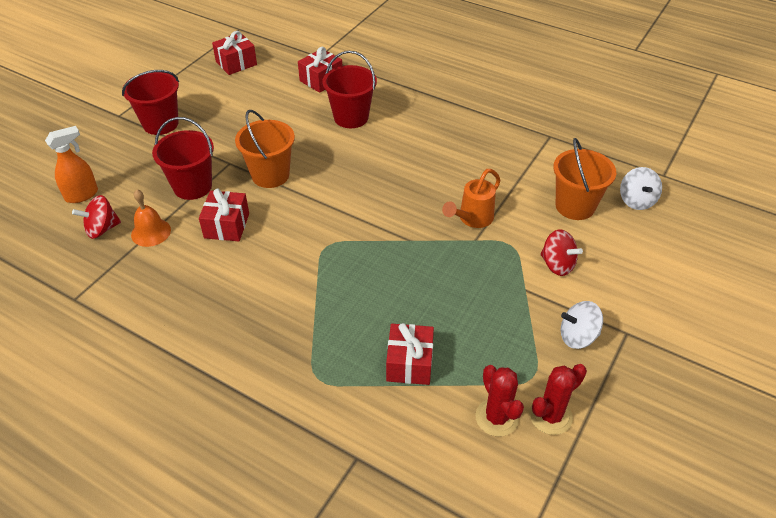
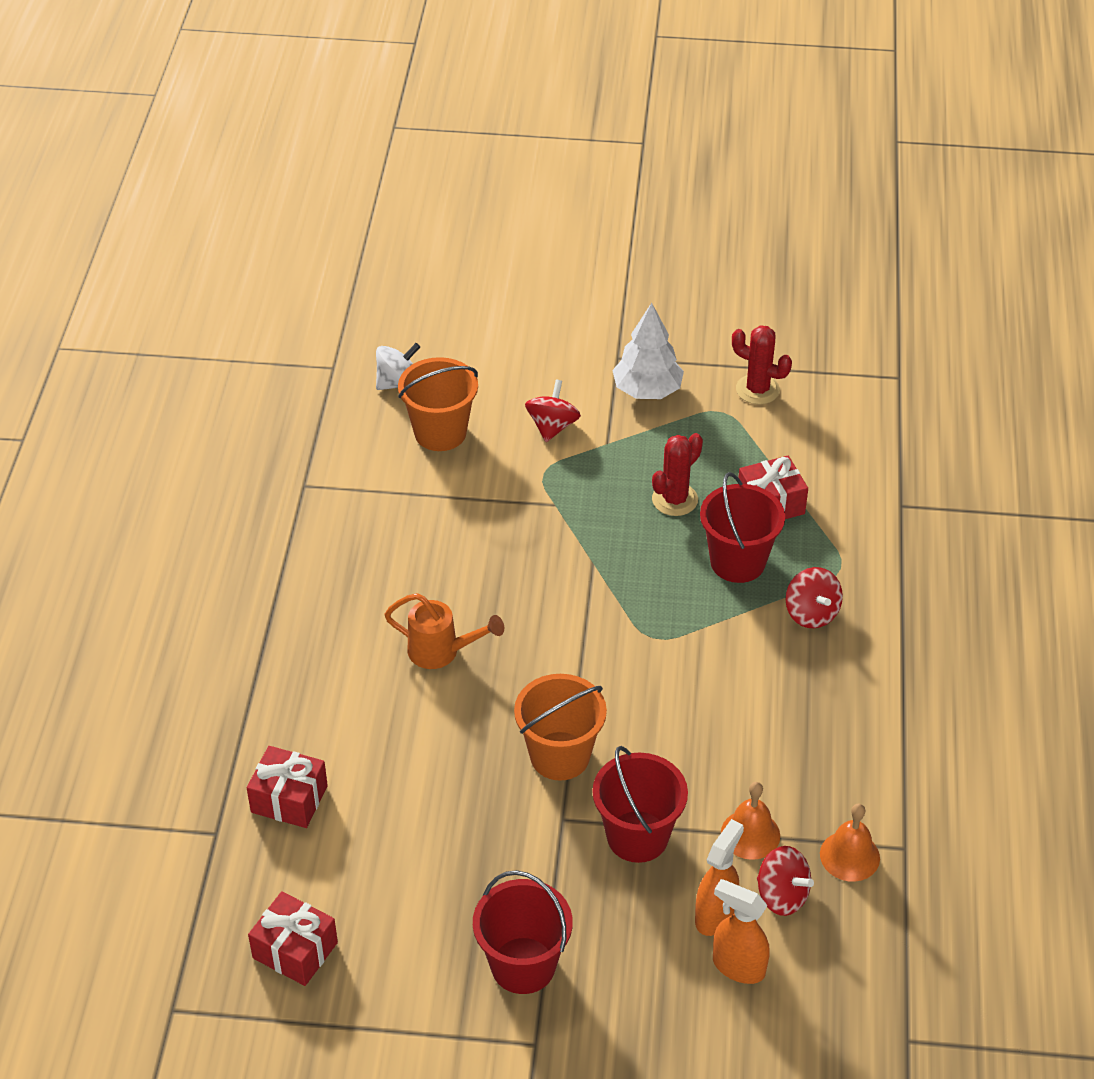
camera: 115 degrees left, 0 degrees up
red gift [199,189,249,241] -> none
red bucket [322,51,377,128] -> red bucket moved to [700,472,785,583]
orange watering can [442,169,501,228] -> orange watering can moved to [384,593,504,669]
red cactus [475,365,524,436] -> red cactus moved to [652,433,703,516]
white spinning top [561,301,603,349] -> white tree [612,303,684,399]
none -> orange spray bottle [695,819,744,936]
none -> red spinning top [786,567,843,628]
none -> orange bell [820,804,880,882]

